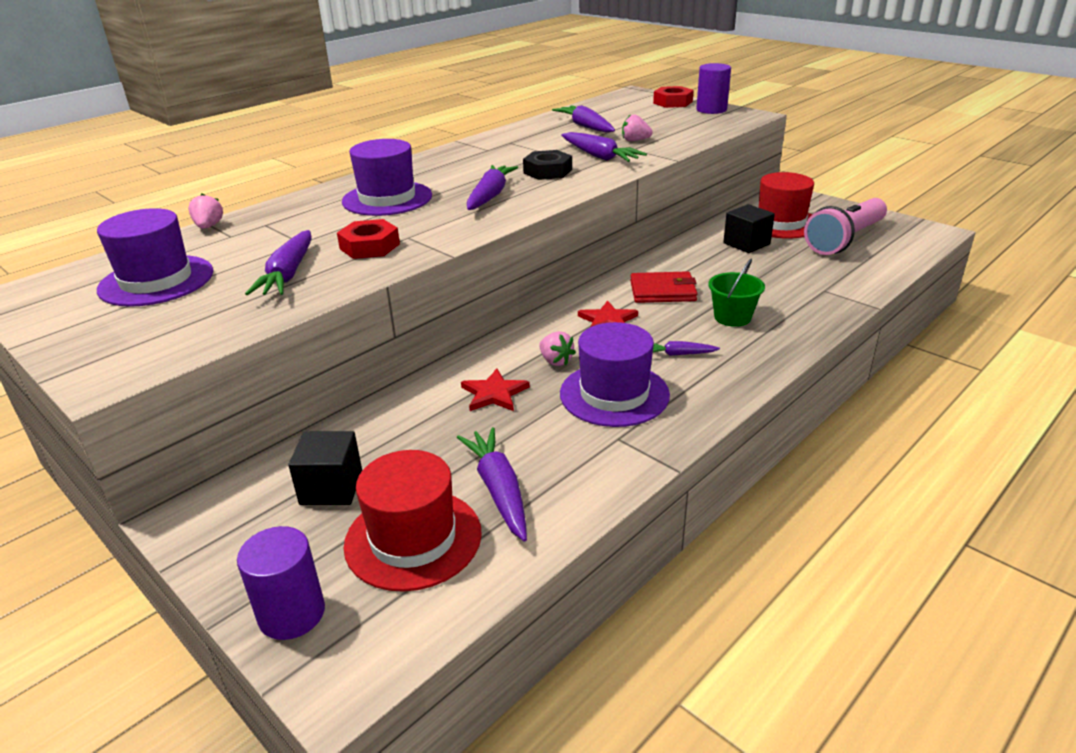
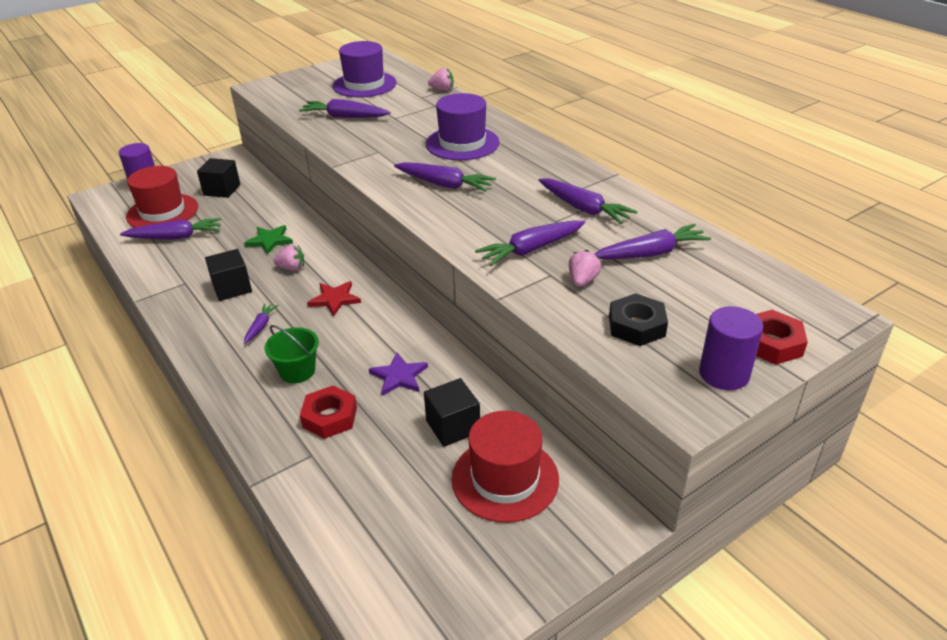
camera: 100 degrees right, 5 degrees up
red nut [337,219,400,259] -> red nut moved to [300,386,357,439]
red star [461,368,530,411] -> green star [244,225,293,254]
black nut [523,150,572,180] -> black nut moved to [609,293,668,346]
pink strawberry [539,331,576,366] -> pink strawberry turned 150 degrees counterclockwise [273,244,304,271]
purple hat [560,322,670,427] -> black cube [205,249,252,301]
red wallet [630,271,697,303] -> none
pink flashlight [804,198,887,255] -> none
none -> purple star [369,352,428,396]
none -> purple carrot [538,178,638,224]

